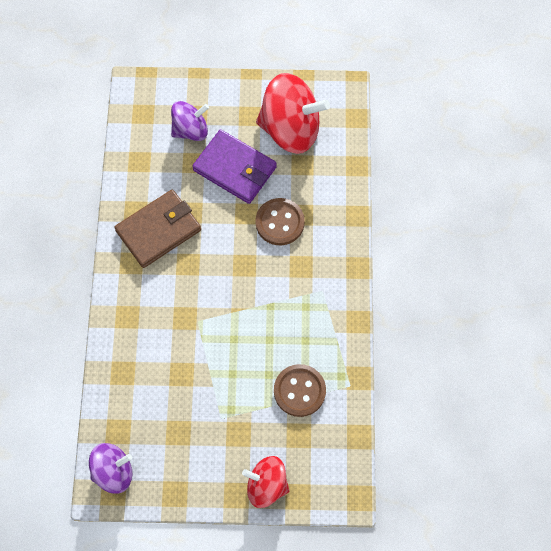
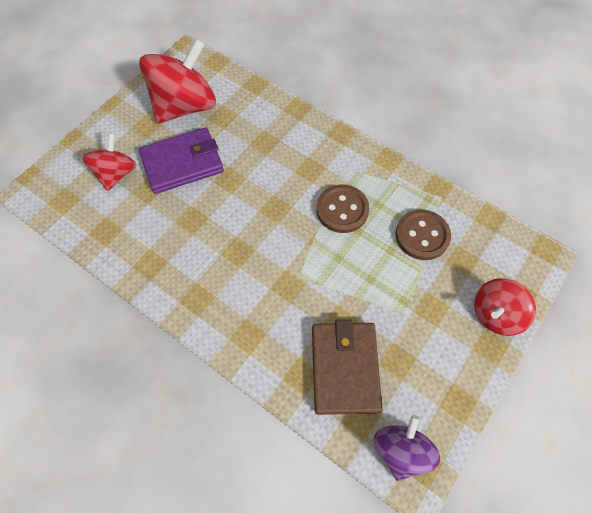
camera: 55 degrees left, 5 degrees down
brown wallet [114,190,201,268] -> brown wallet moved to [312,320,383,415]
purple spinning top [171,101,209,141] -> red spinning top [82,133,136,191]
brown button [256,198,305,245] -> brown button moved to [316,185,369,233]

